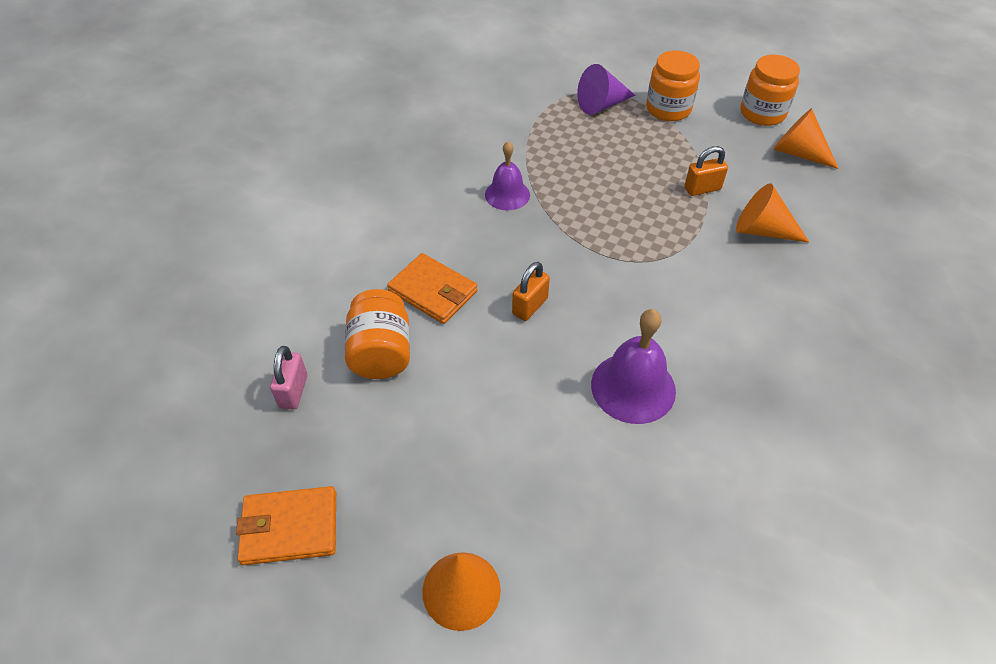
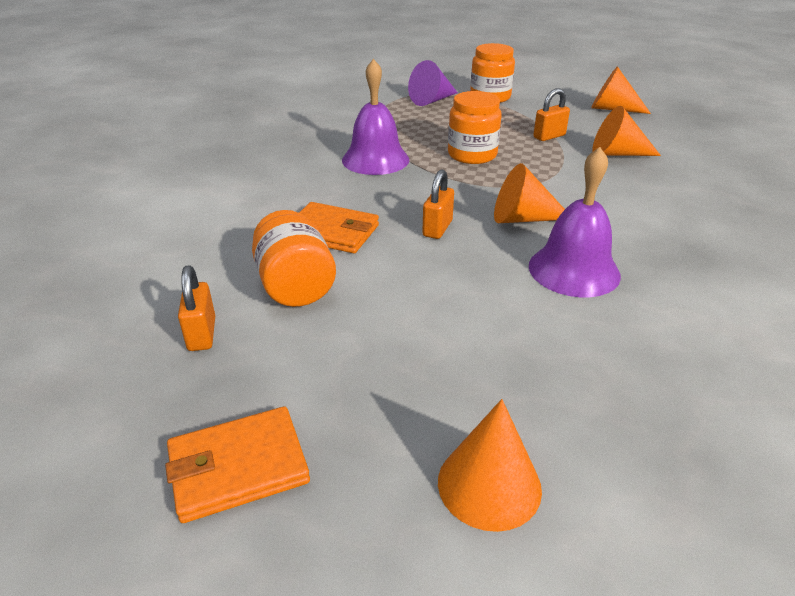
camera: 15 degrees left, 15 degrees down
pink padlock [270,346,307,410] -> orange padlock [178,266,215,351]
purple bell [485,141,530,210] -> purple bell [342,59,409,175], size x1.51
orange jar [741,55,800,126] -> orange jar moved to [448,91,502,164]
none -> orange cone [494,163,565,223]

